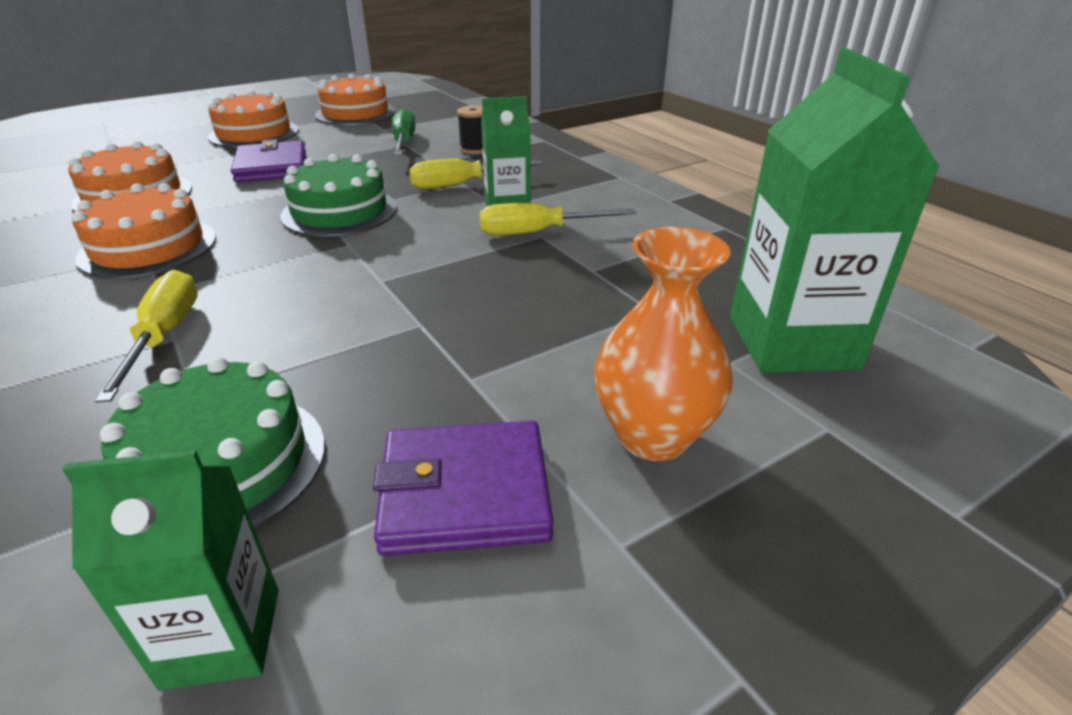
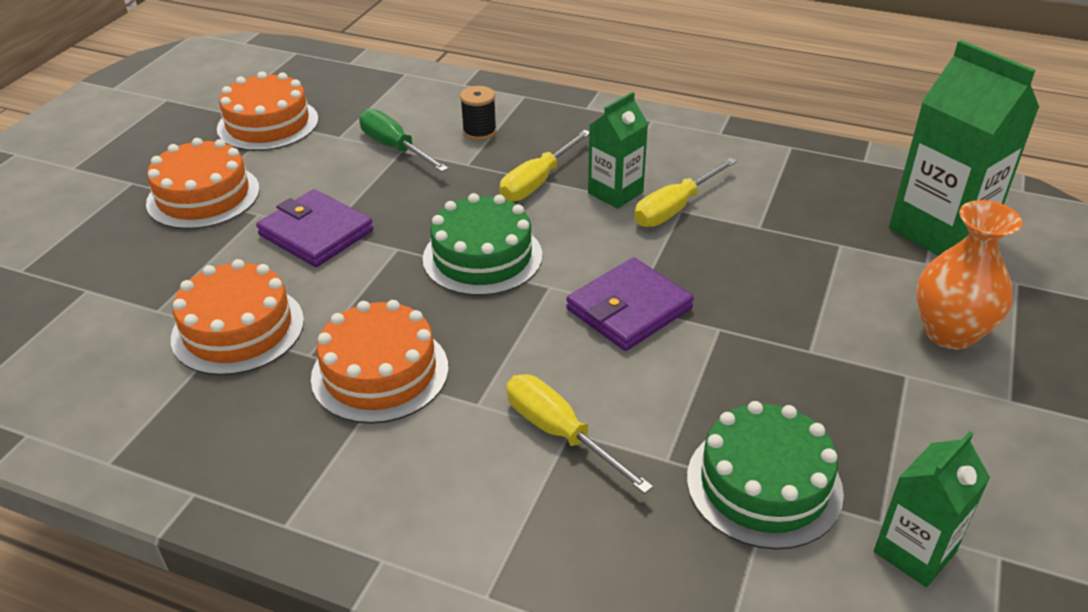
camera: 35 degrees left, 5 degrees up
purple wallet [373,421,554,556] -> purple wallet moved to [566,258,694,351]

